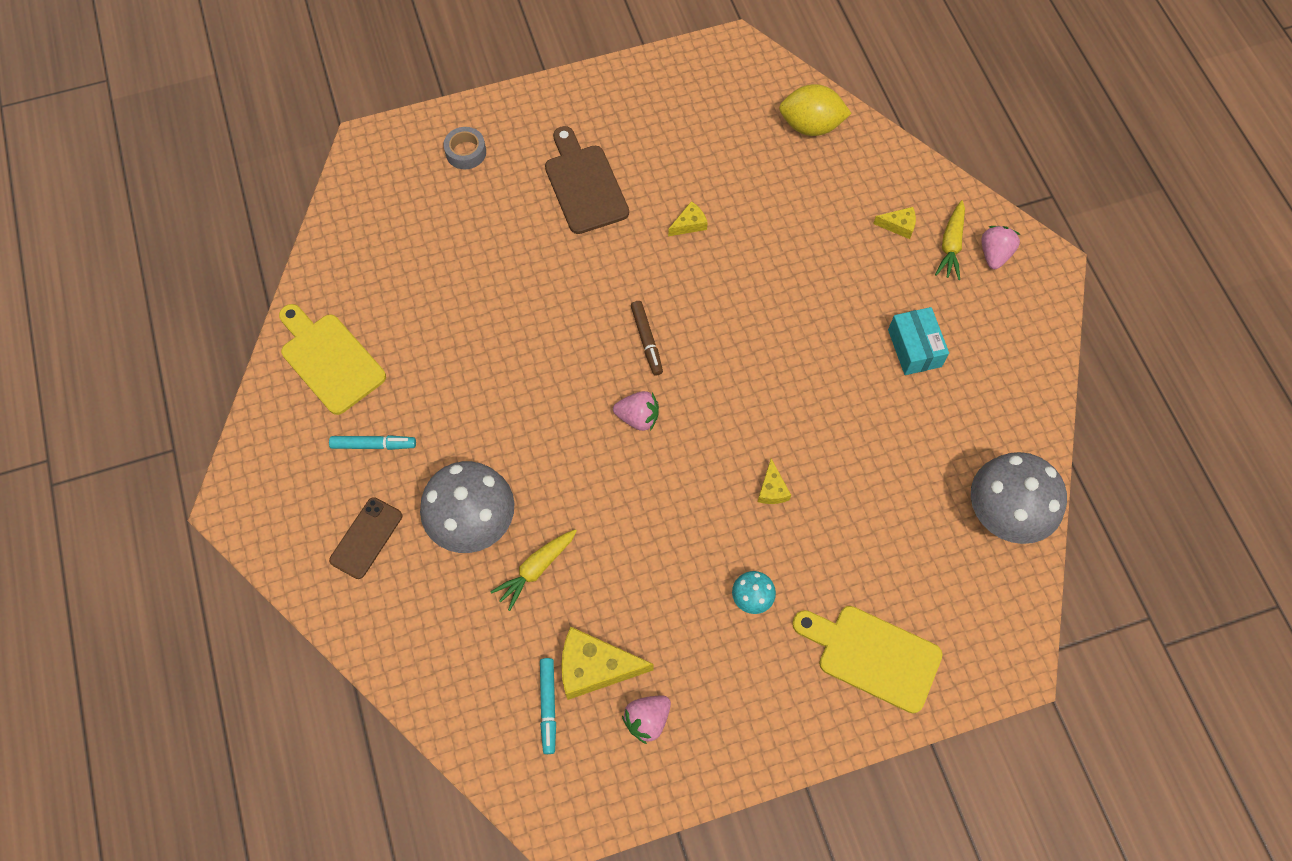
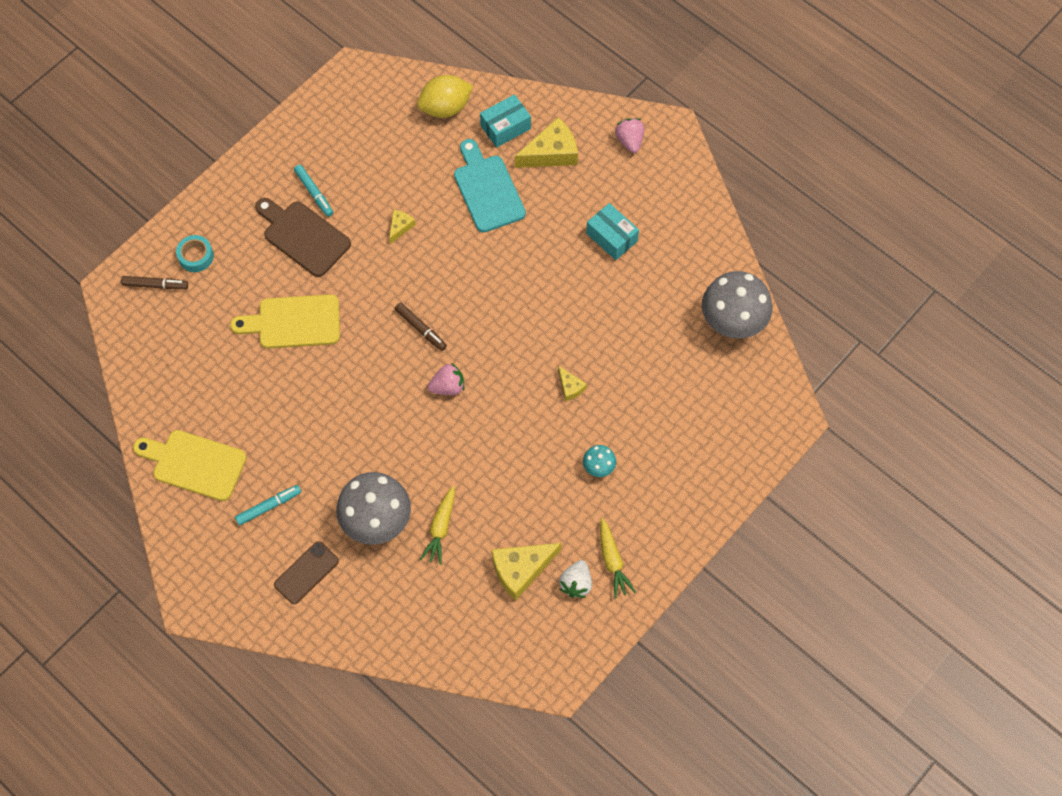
camera: 30 degrees left, 0 degrees up
brown phone [329,497,402,579] -> brown phone turned 45 degrees clockwise [274,541,339,604]
grey tape [443,127,486,169] -> turquoise tape [176,235,214,272]
turquoise marker [540,658,556,754] -> turquoise marker moved to [294,165,333,217]
pink strawberry [622,695,671,744] -> white strawberry [559,560,592,598]
yellow cutting board [792,606,943,713] -> yellow cutting board moved to [230,294,340,348]
yellow cheese [873,207,916,239] -> yellow cheese [515,117,578,168], size x1.93
yellow carrot [935,200,965,280] -> yellow carrot moved to [600,518,636,598]
none -> brown marker [121,276,188,289]
none -> turquoise cutting board [454,139,526,233]
none -> turquoise box [480,94,531,148]

